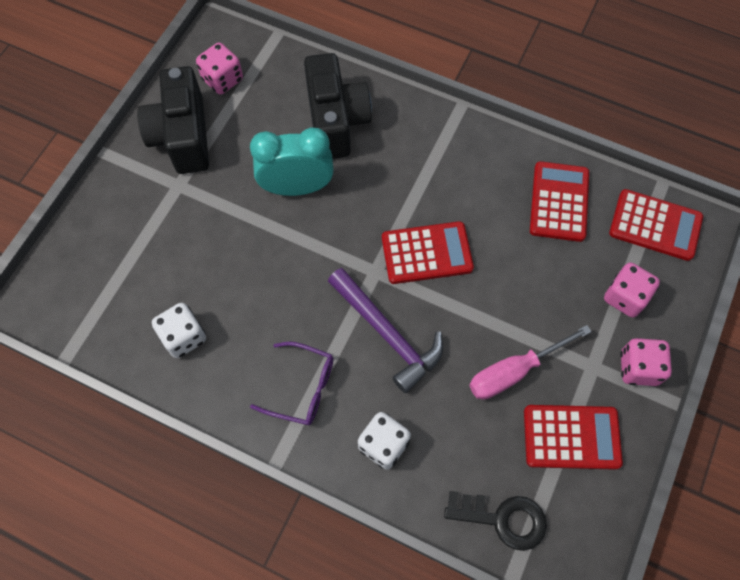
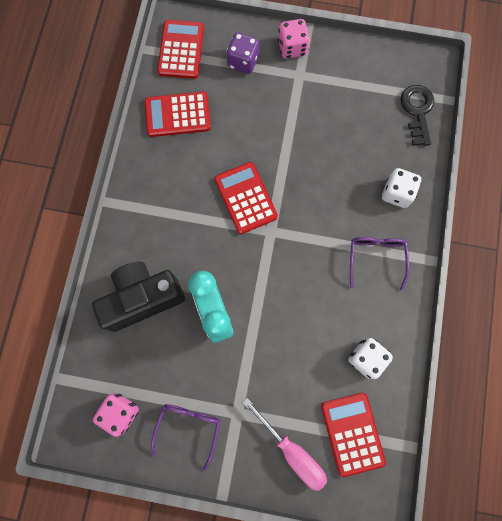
camera: 105 degrees left, 10 degrees up
black camera [137,66,209,174] -> purple glasses [151,404,220,471]
purple hammer [328,268,443,393] -> none
pink screwdriver [469,325,592,399] -> pink screwdriver moved to [242,398,327,491]
red calculator [524,405,623,470] -> red calculator moved to [321,393,386,477]
pink dice [604,262,660,318] -> purple dice [226,32,259,74]

